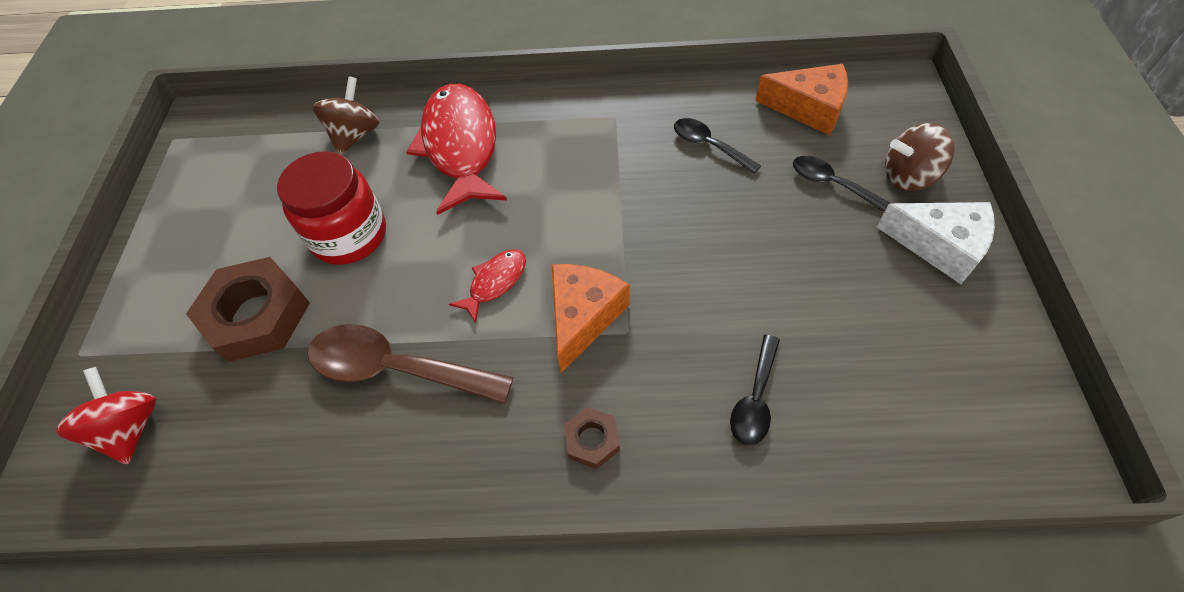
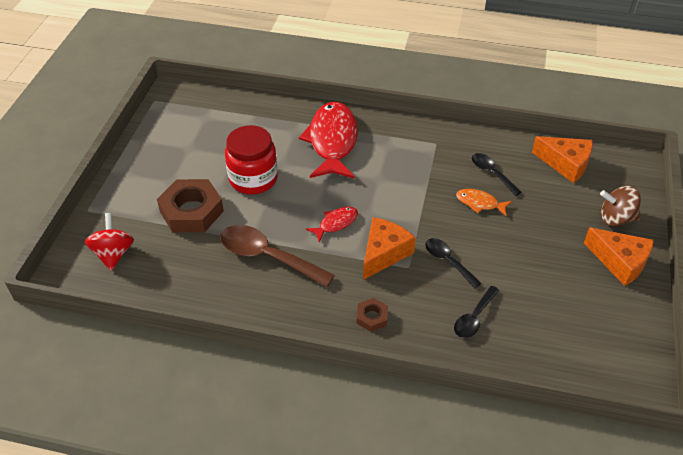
camera: 10 degrees right, 10 degrees down
brown spinning top [313,76,379,155] -> none
black spoon [793,156,891,212] -> black spoon moved to [425,238,482,288]
white cheese [877,202,995,284] -> orange cheese [584,227,654,286]
none -> orange fish [456,189,512,216]

